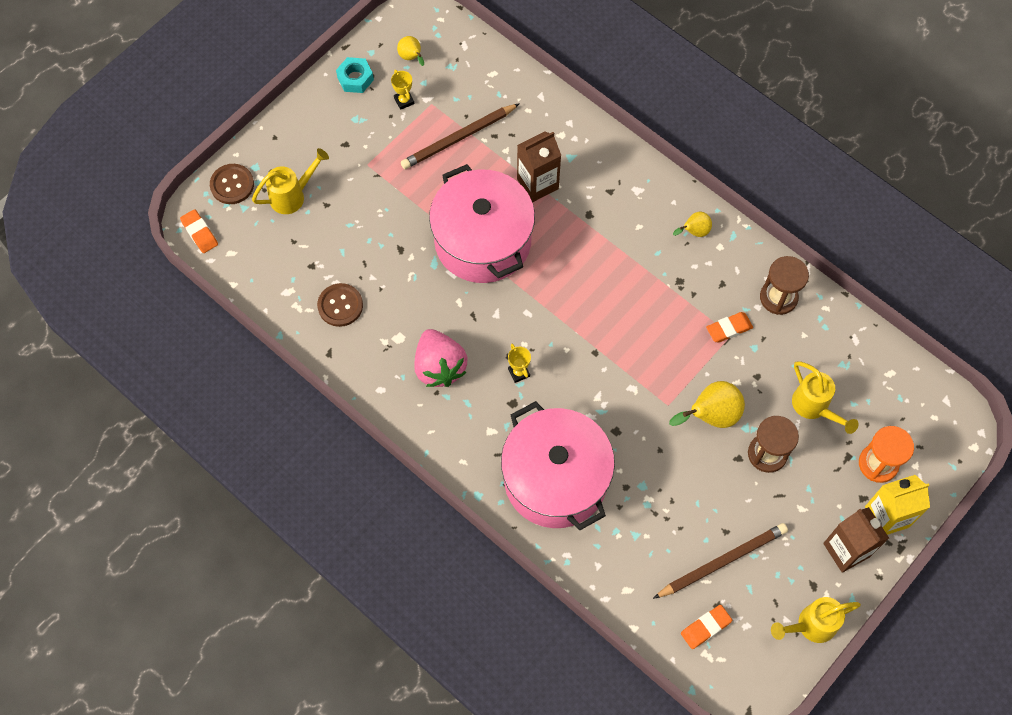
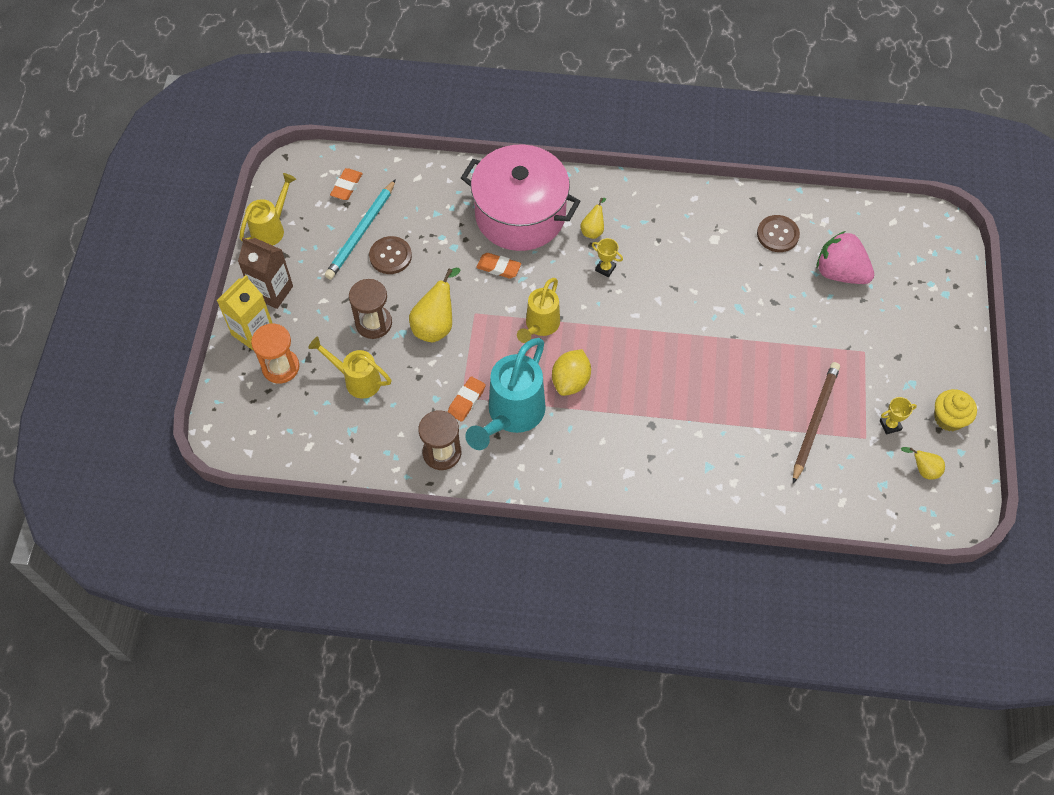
camera: 145 degrees right, 5 degrees down
orange eraser [180,209,218,253] -> orange eraser moved to [476,253,521,279]
brown button [210,164,254,204] -> brown button moved to [369,236,412,274]
yellow watering can [252,148,329,214] -> yellow watering can moved to [517,278,560,343]
turquoise nut [336,57,374,93] -> yellow cupcake [934,389,977,431]
yellow trophy [391,70,414,110] -> yellow trophy turned 45 degrees counterclockwise [879,397,917,434]
pink strawberry [414,329,467,387] -> pink strawberry moved to [817,231,874,284]
pink pot [429,164,535,283] -> none
brown carton [517,131,561,202] -> none
brown pencil [653,523,788,599] -> turquoise pencil [325,179,396,280]
yellow pear [673,212,712,237] -> yellow pear moved to [580,198,606,239]
none -> turquoise watering can [465,338,546,450]
none -> yellow lemon [552,349,591,396]

